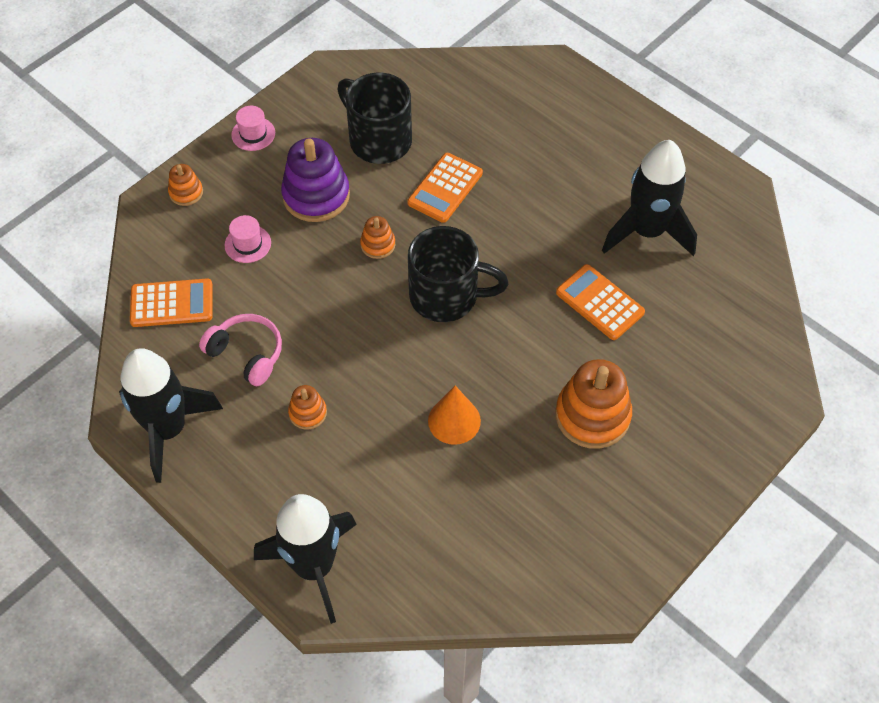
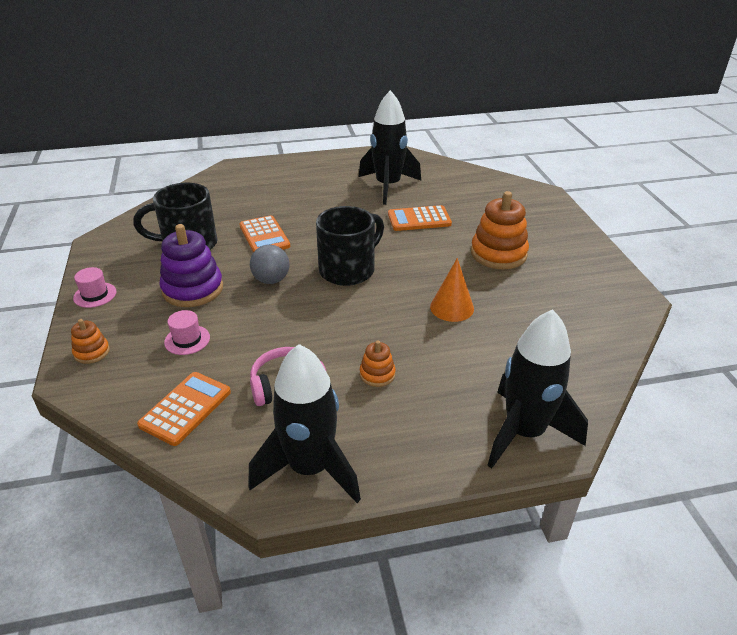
camera: 55 degrees left, 20 degrees down
orange stacking toy [360,216,395,259] -> grey ball [250,245,289,284]

